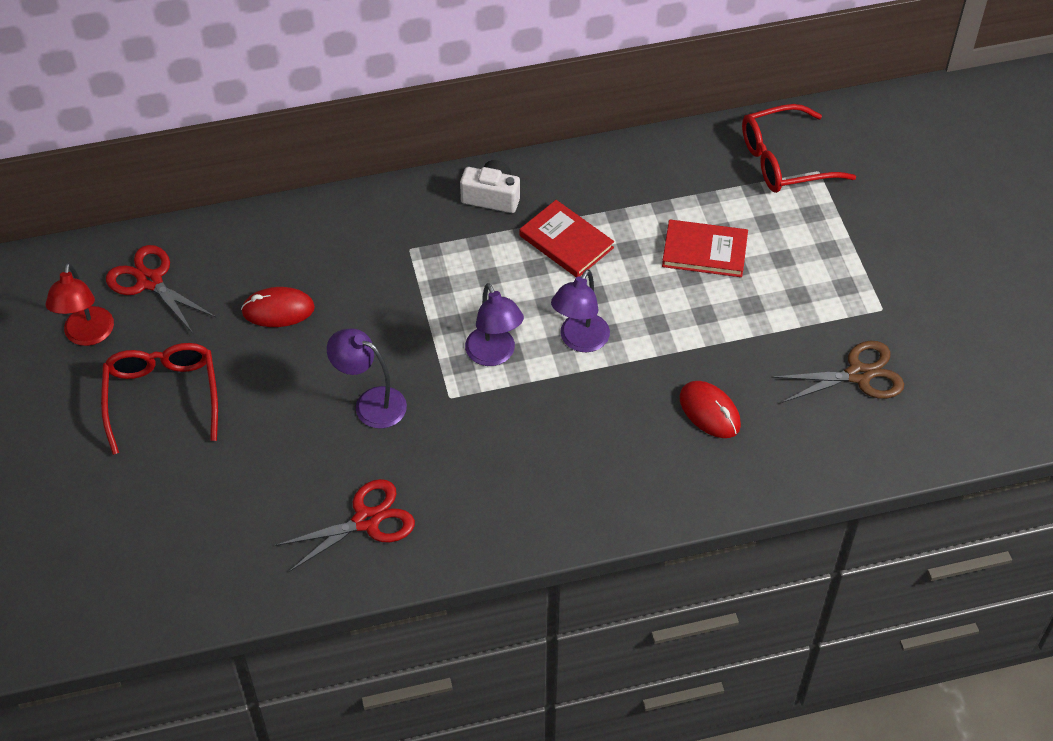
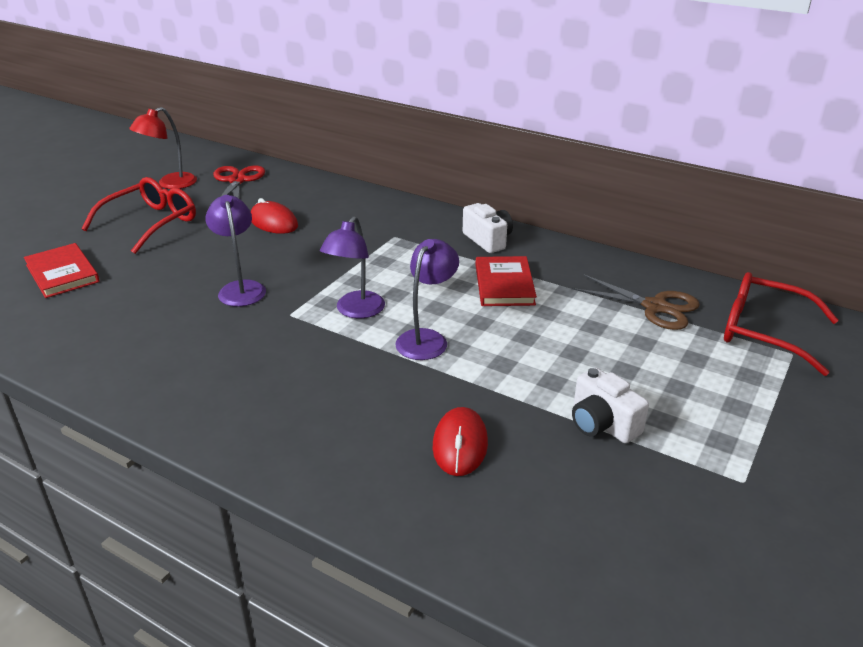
camera: 45 degrees right, 20 degrees down
red scissors [275,479,415,572] -> none
purple lamp [551,269,610,352] -> purple lamp turned 135 degrees clockwise [395,239,459,360]
red book [662,220,748,277] -> red book moved to [24,243,100,298]
brown scissors [771,341,904,403] -> brown scissors moved to [572,274,700,330]
none -> white camera [572,368,649,443]

